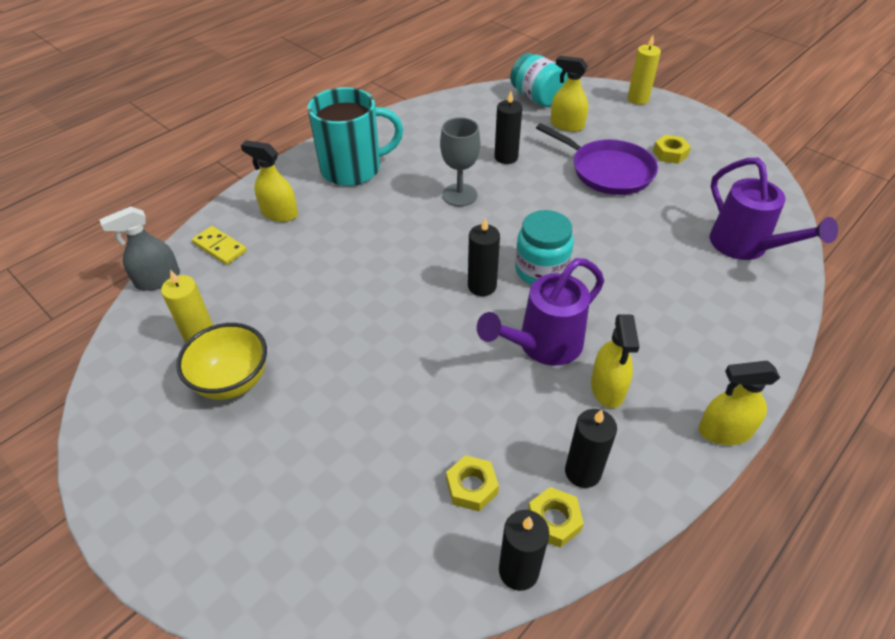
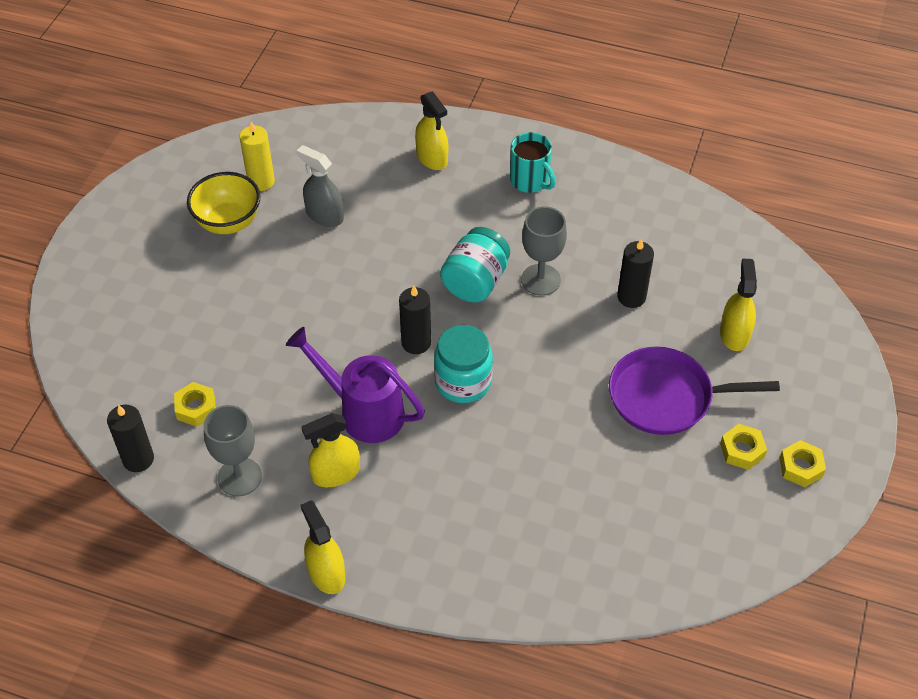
camera: 65 degrees right, 5 degrees up
grey spray bottle [99,206,180,291] -> grey spray bottle moved to [296,145,344,227]
yellow domino [192,226,247,265] -> none
yellow spray bottle [241,140,298,222] -> yellow spray bottle turned 150 degrees clockwise [415,91,448,170]
turquoise mug [308,87,403,186] -> turquoise mug [510,132,556,193], size x0.58
turquoise jar [510,53,568,107] -> turquoise jar moved to [440,227,510,302]
yellow nut [528,487,584,548] -> yellow nut moved to [779,440,826,487]
purple pan [536,123,658,195] -> purple pan turned 75 degrees clockwise [609,347,780,435]
black candle [565,409,617,488] -> grey goblet [204,405,262,496]
yellow candle [627,35,661,105] -> none
purple watering can [710,158,838,260] -> none

